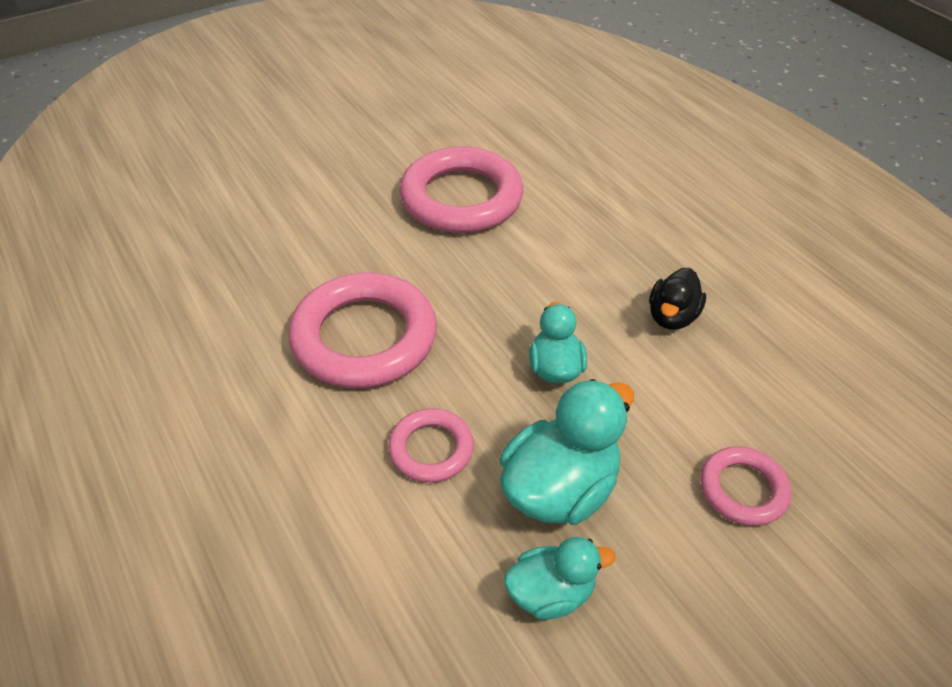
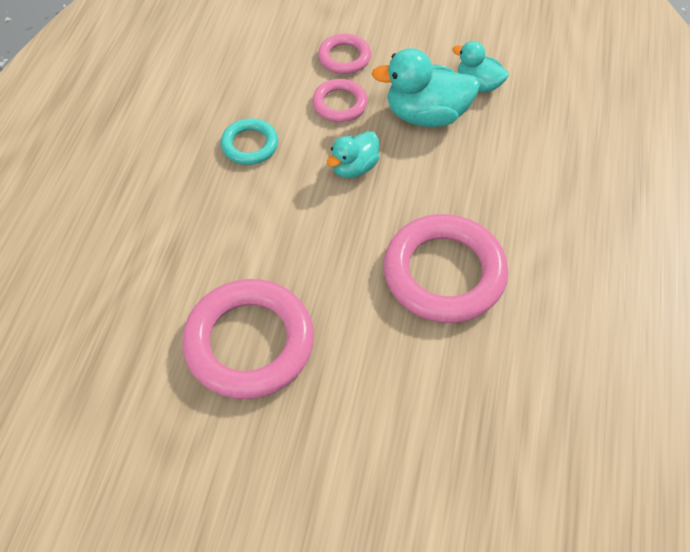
camera: 135 degrees left, 10 degrees up
pink ring [388,408,474,482] -> pink ring moved to [312,79,368,122]
black duck [649,268,706,330] -> turquoise ring [221,118,278,165]

